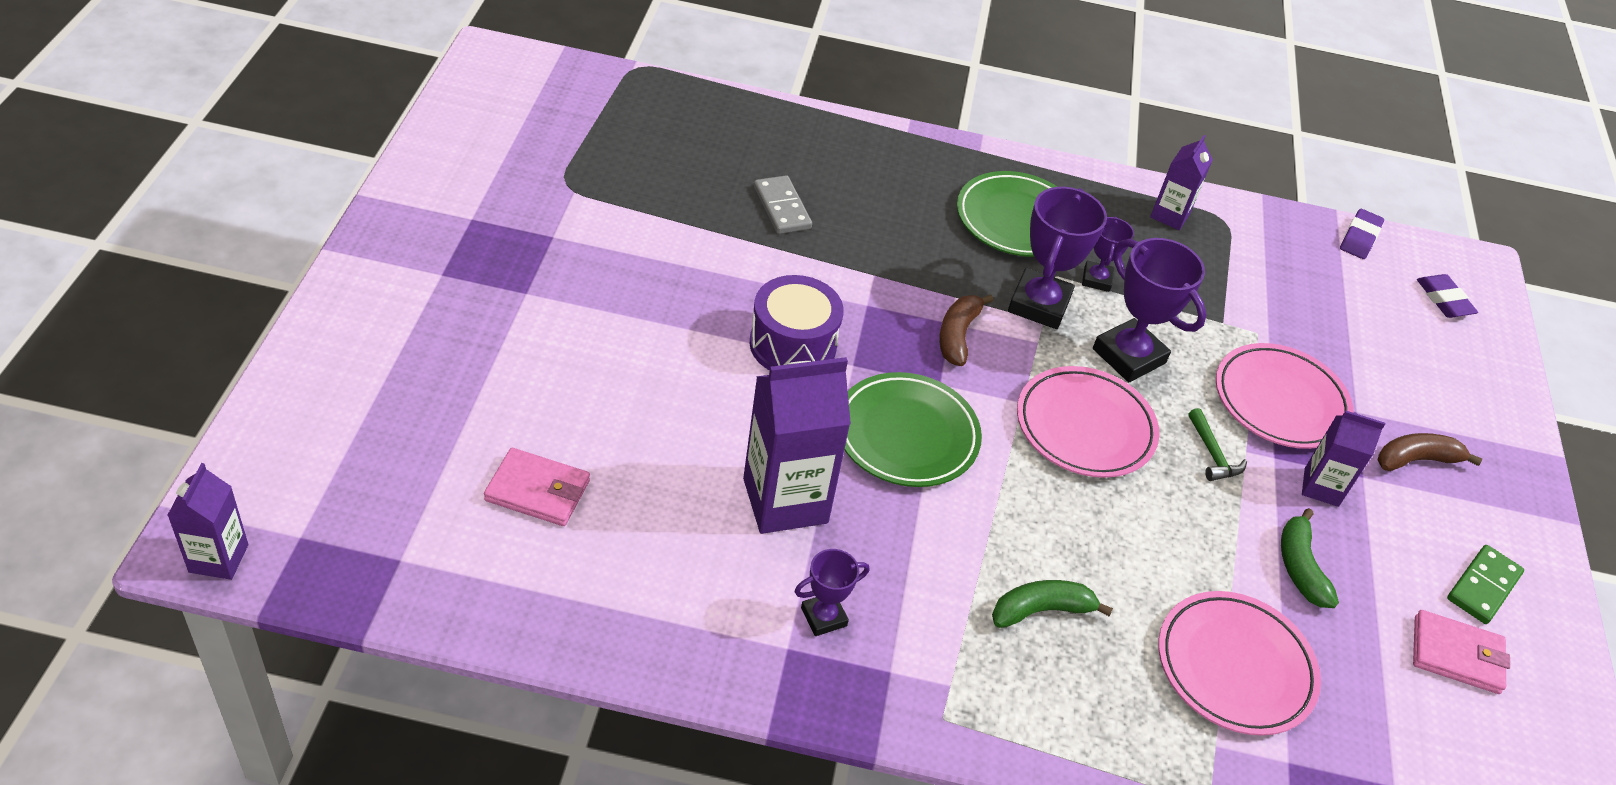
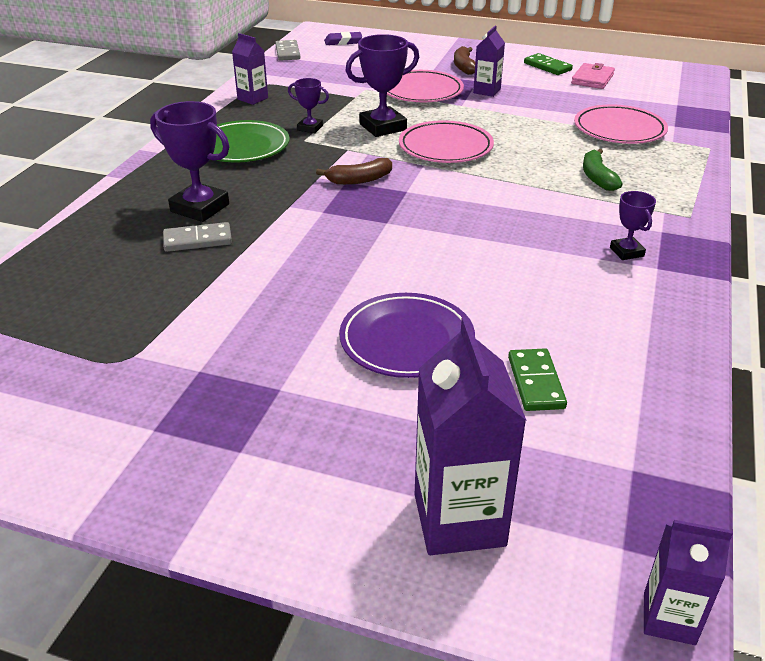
camera: 75 degrees left, 10 degrees down
pink wallet [484,448,590,526] -> green domino [508,348,567,411]
purple carton [743,357,851,534] -> purple carton moved to [415,317,527,555]
purple drum [750,275,844,370] -> none
green plate [844,372,982,487] -> none
brown banana [939,294,993,366] -> brown banana turned 45 degrees counterclockwise [316,158,392,185]
purple trophy [1008,187,1107,329] -> purple trophy moved to [150,101,229,222]
green hammer [1188,408,1247,481] -> none
green banana [1281,508,1339,608] -> none
purple eraser [1340,209,1384,259] -> grey domino [275,40,300,61]
none -> purple plate [339,293,475,378]

